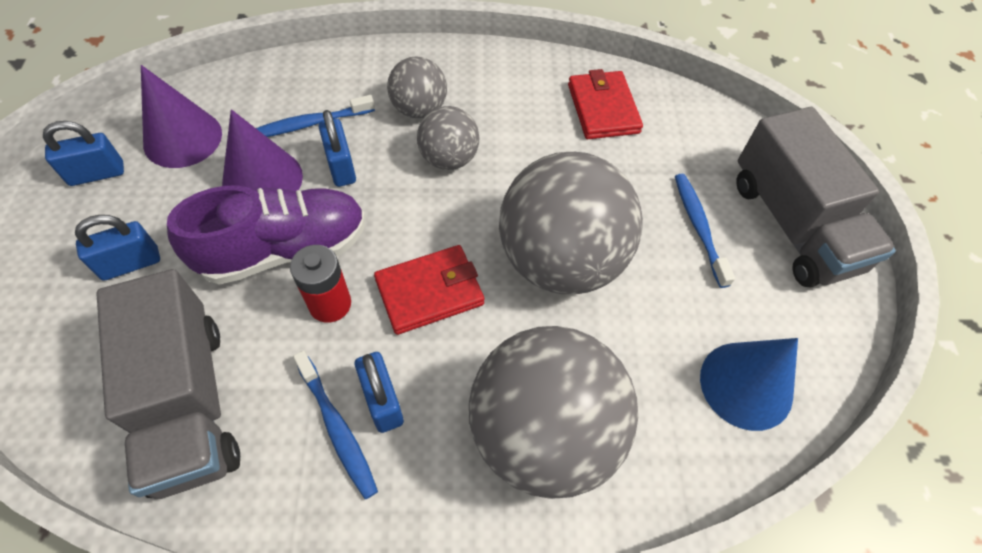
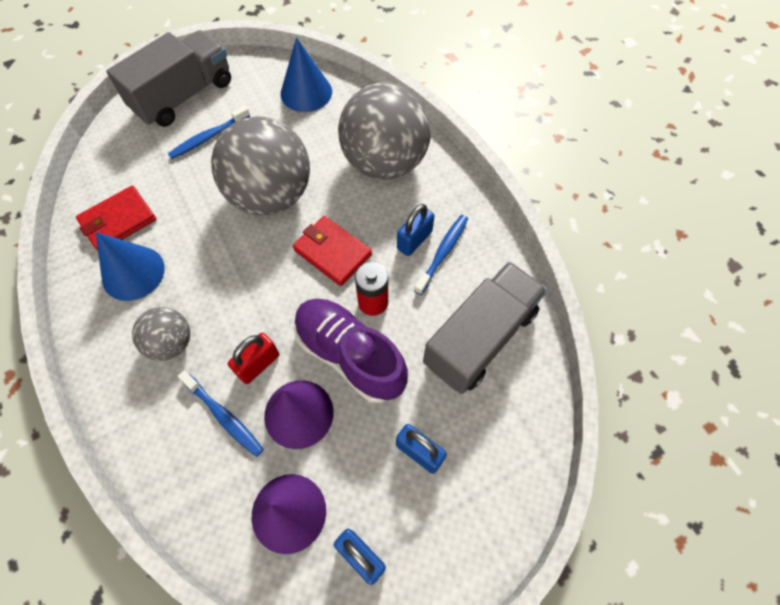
camera: 115 degrees left, 5 degrees up
blue padlock [319,110,356,187] -> red padlock [228,333,279,384]
grey ball [417,106,479,170] -> none
none -> blue cone [96,232,165,301]

